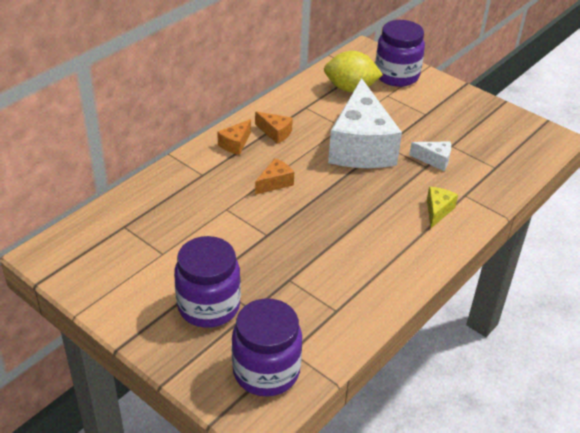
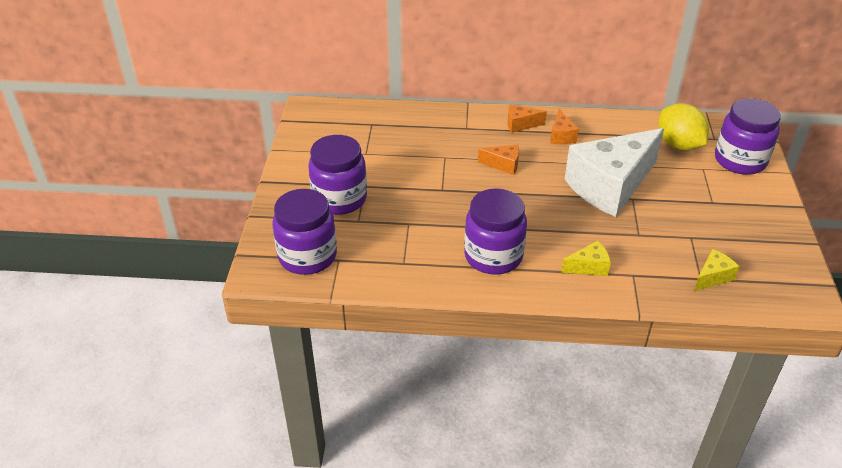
camera: 55 degrees right, 0 degrees up
white cheese [409,142,451,171] -> none
none -> purple jar [464,188,527,275]
none -> yellow cheese [694,249,739,291]

